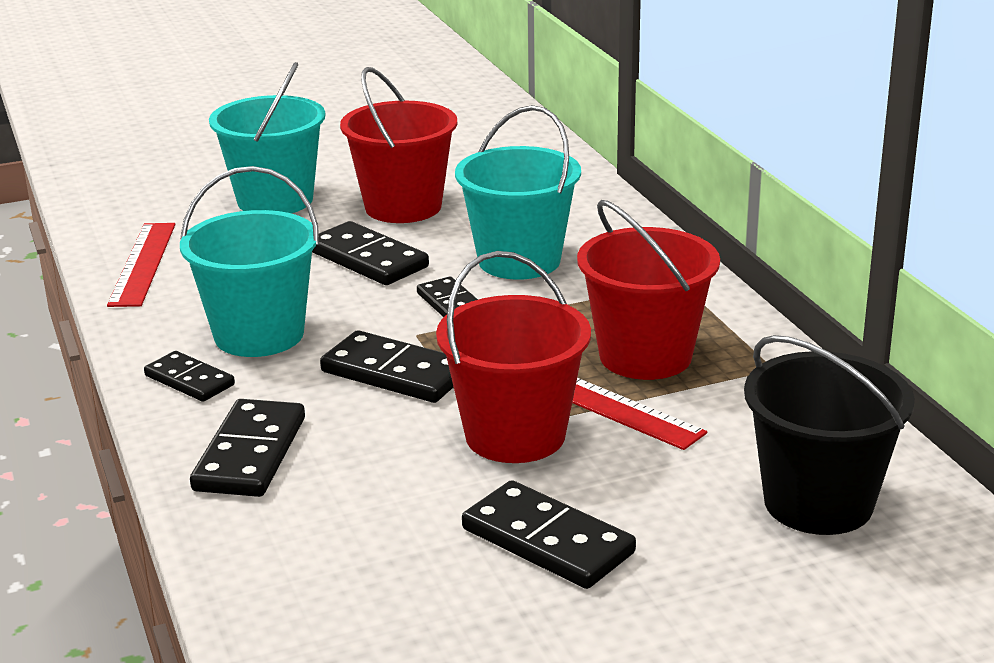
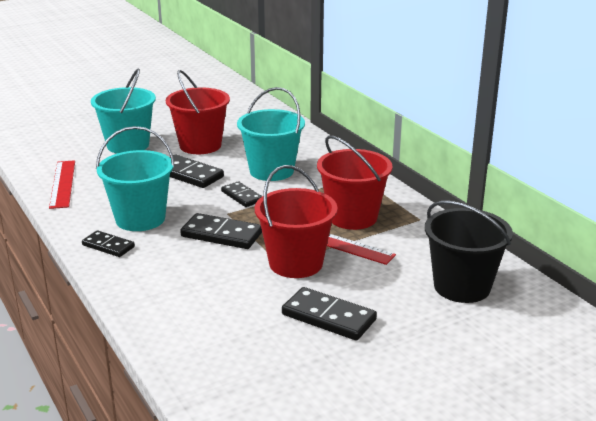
camera: 10 degrees left, 0 degrees up
black domino [190,399,305,497] -> none

